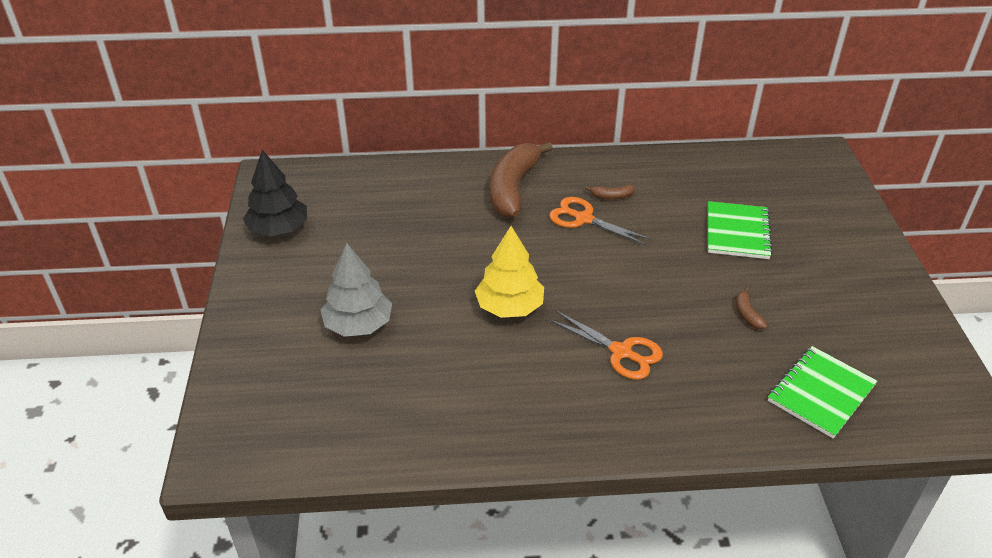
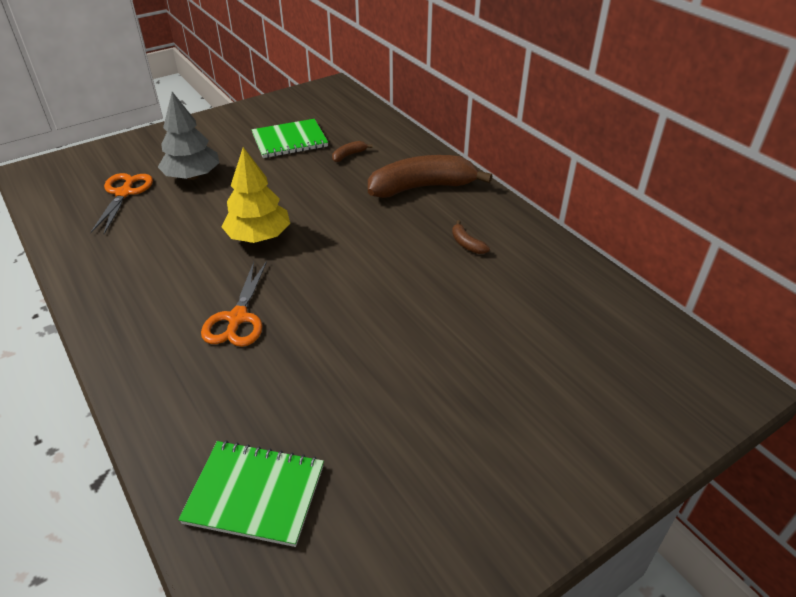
camera: 60 degrees right, 0 degrees up
black tree [243,150,307,236] -> none
orange scissors [549,197,651,245] -> orange scissors moved to [90,173,153,234]
green notebook [708,201,773,259] -> green notebook moved to [252,119,328,158]
brown banana [736,287,768,329] -> brown banana moved to [332,141,373,162]

